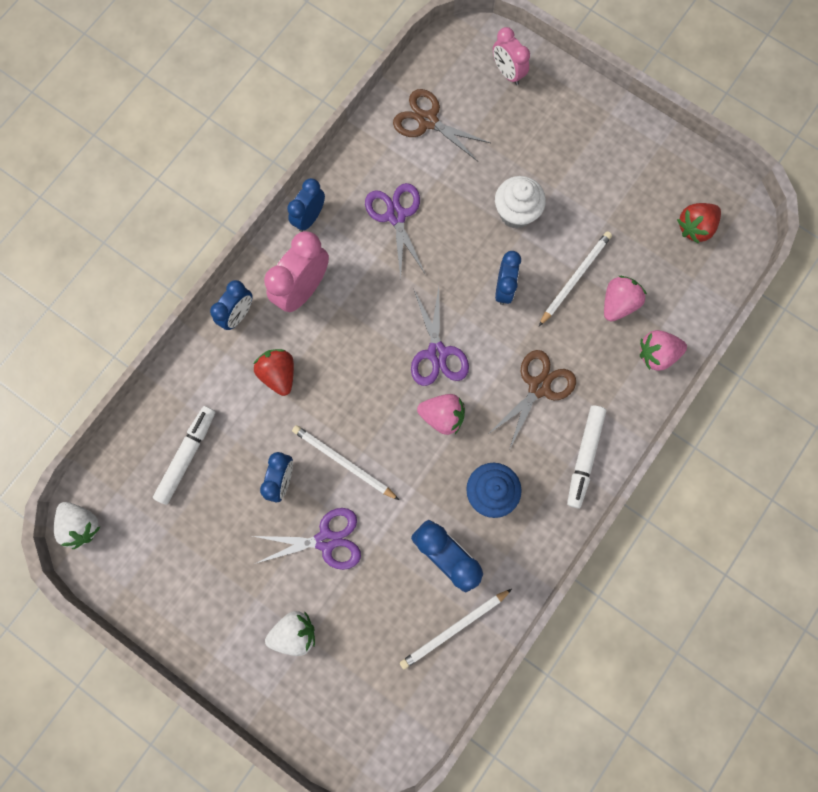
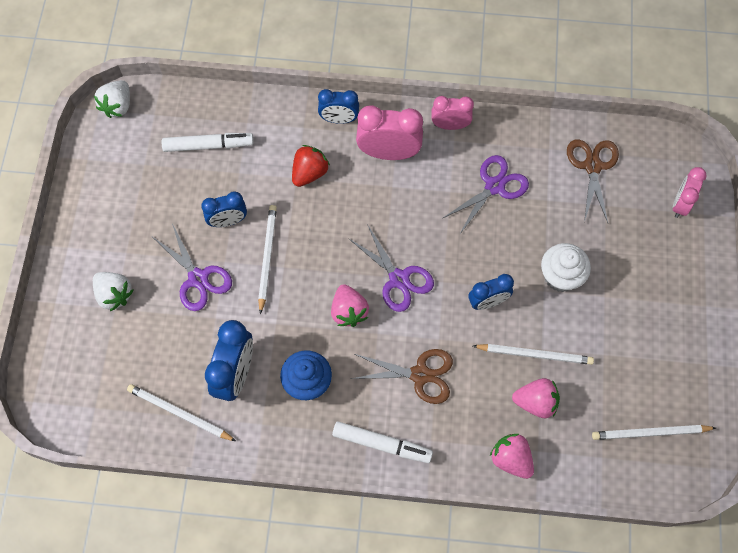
camera: 60 degrees right, 10 degrees down
blue clock [287,178,325,232] -> pink clock [432,96,474,130]
purple scissors [411,287,469,386] -> purple scissors turned 90 degrees counterclockwise [348,224,434,312]
white marker [567,405,606,509] -> white marker turned 150 degrees counterclockwise [332,421,433,463]
red strawberry [677,203,721,244] -> white pencil [592,425,716,440]

